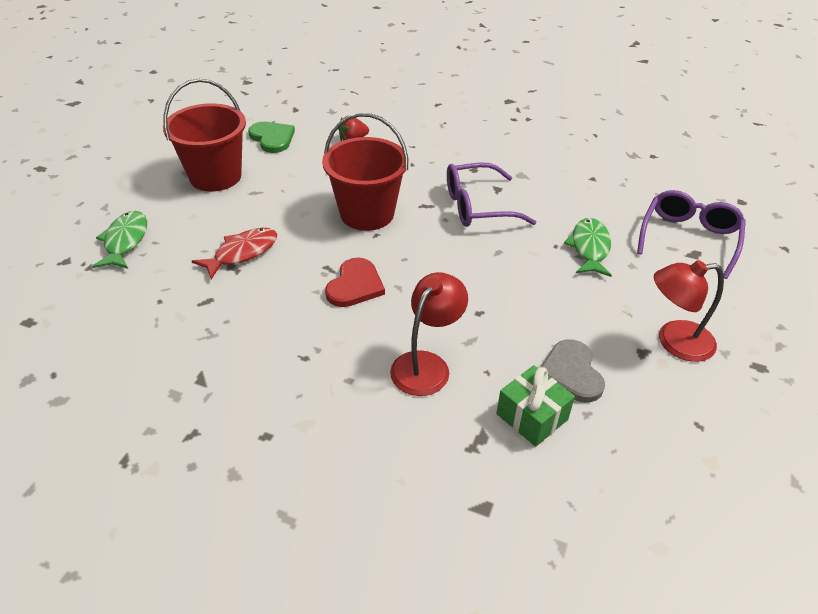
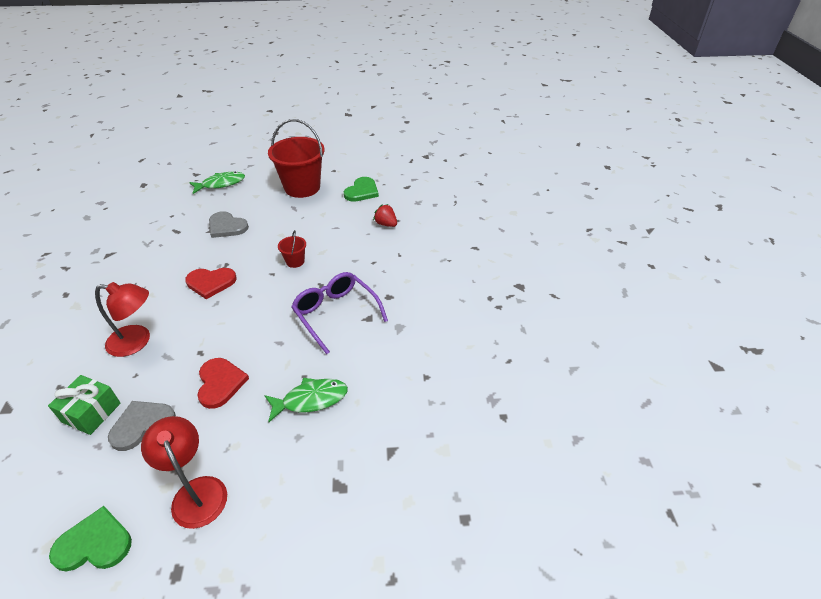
camera: 65 degrees right, 0 degrees up
red fish [192,228,277,280] -> grey heart [209,211,249,238]
red bucket [322,113,408,231] -> red bucket [278,230,306,268], size x0.44
purple glasses [637,190,746,279] -> none
none -> green heart [49,506,132,572]
none -> red heart [197,358,249,409]

